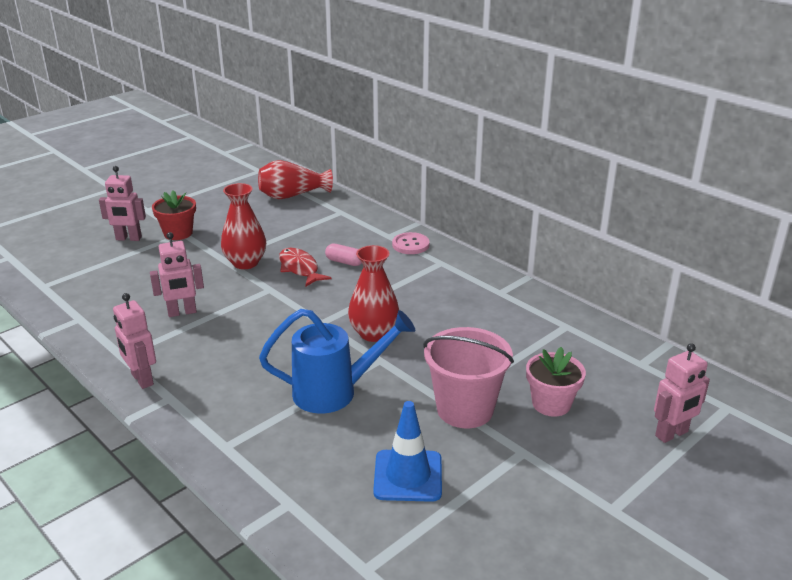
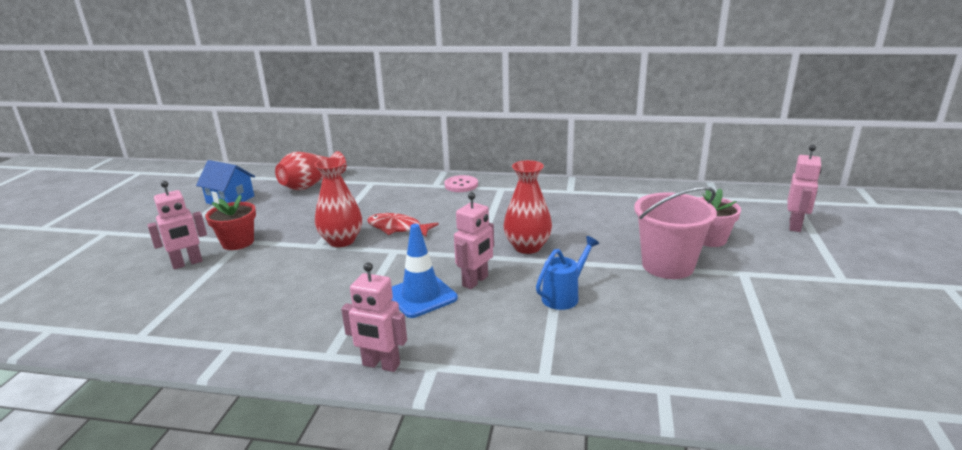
camera: 35 degrees left, 5 degrees down
pink robot [150,232,204,317] -> pink robot moved to [454,192,494,289]
blue watering can [259,309,415,414] -> blue watering can [536,236,599,310], size x0.60
pink capsule [325,244,362,266] -> none
blue traffic cone [373,401,442,502] -> blue traffic cone moved to [391,224,458,318]
none -> blue house [196,160,255,205]

